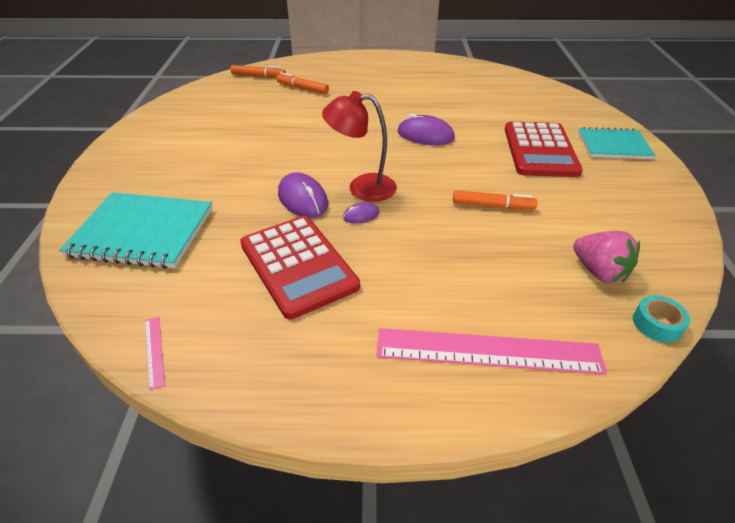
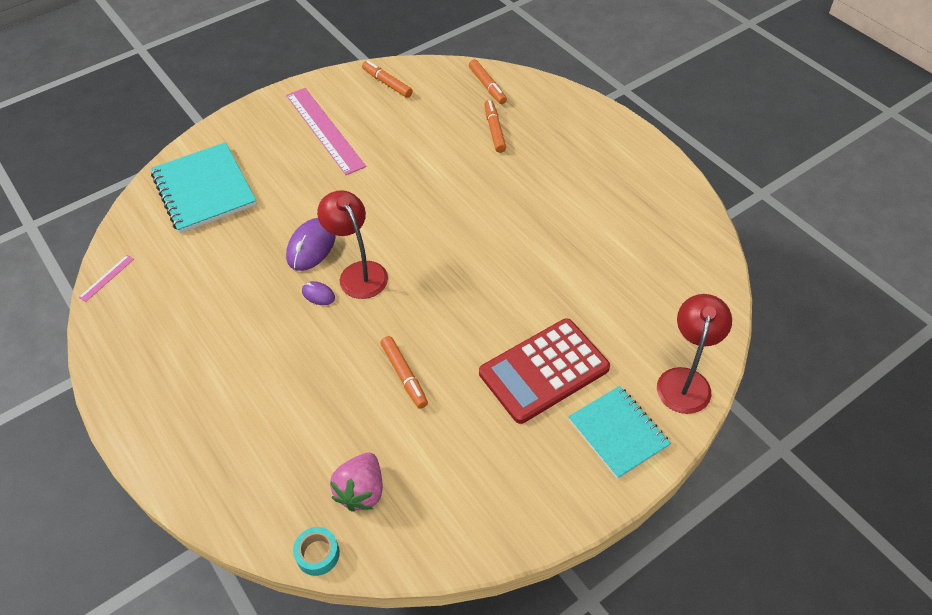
camera: 55 degrees right, 10 degrees up
red calculator [240,216,360,320] -> none
pink ruler [377,328,607,374] -> pink ruler moved to [286,88,366,175]
purple mouse [397,114,455,145] -> none
none -> orange marker [362,60,413,98]
none -> red lamp [657,294,732,414]

